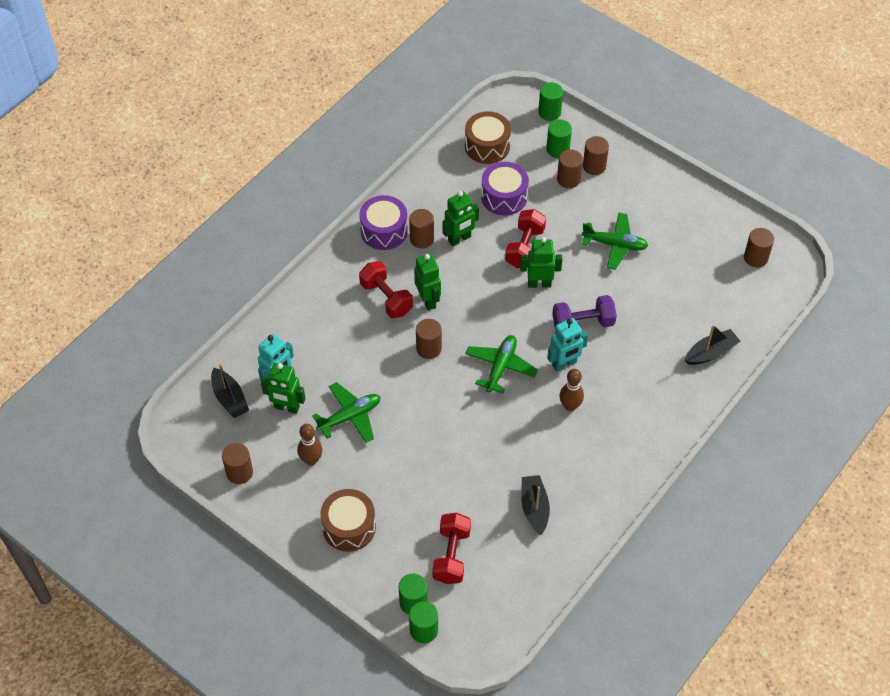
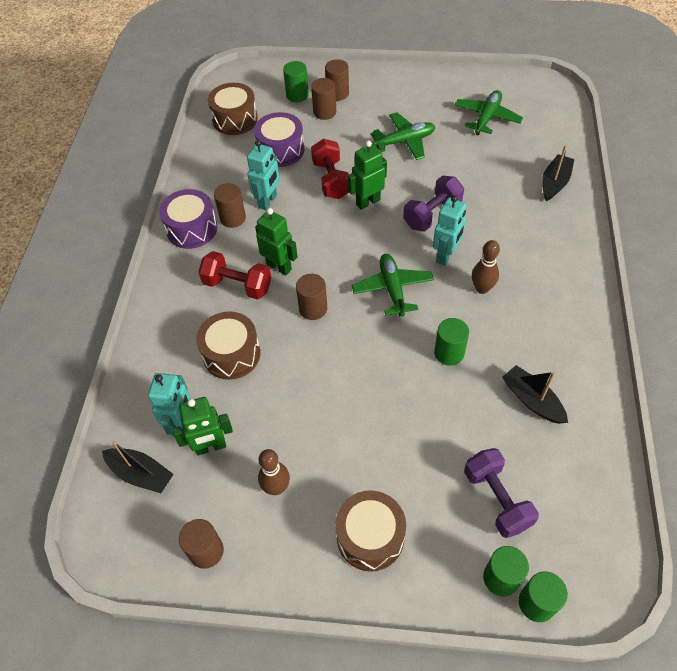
camera: 30 degrees left, 0 degrees up
green plane [312,382,380,443] -> green plane moved to [455,90,523,136]
red dumbbell [433,513,471,584] -> purple dumbbell [464,448,539,538]
green robot [443,191,479,246] -> turquoise robot [247,140,280,210]
green cylinder [538,82,563,121] -> green cylinder moved to [434,318,469,366]
brown cylinder [744,228,774,268] -> none
none -> brown drum [196,312,260,380]

